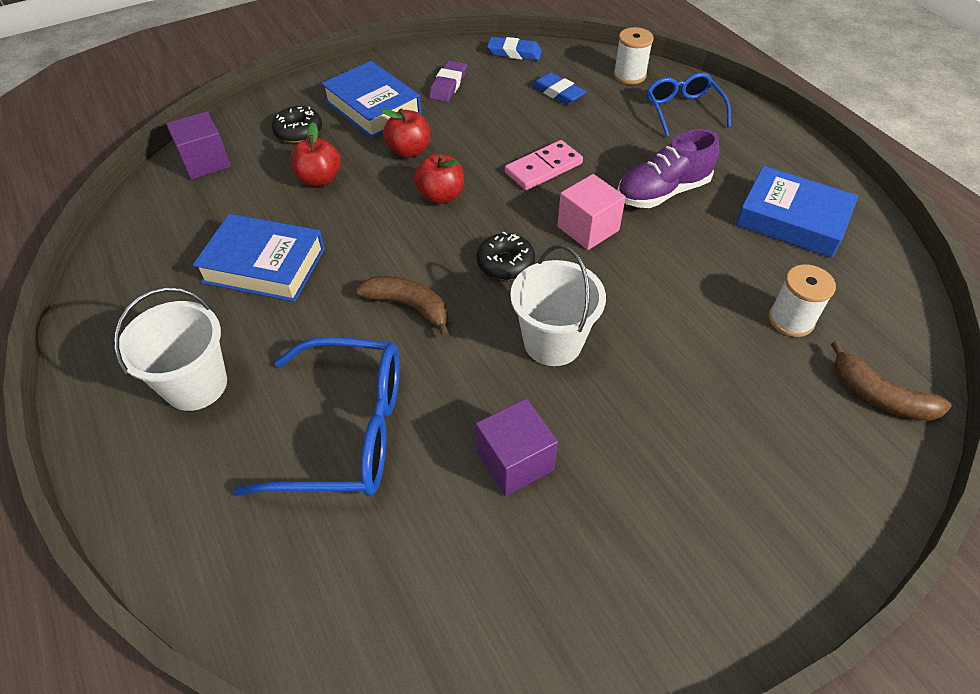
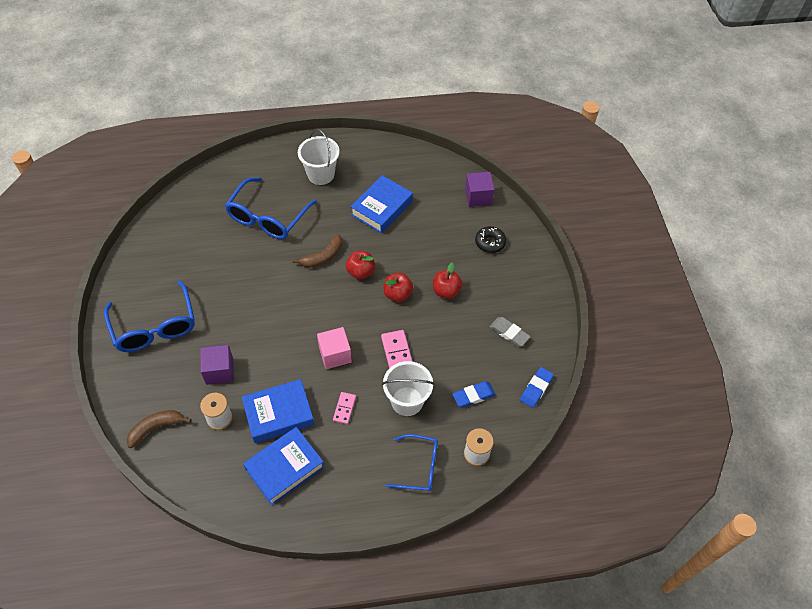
camera: 110 degrees right, 5 degrees up
red apple [291,122,341,186] -> red apple moved to [346,251,375,279]
blue book [321,61,422,138] -> blue book moved to [242,379,314,443]
purple eraser [429,61,467,102] -> grey eraser [490,317,531,346]
purple cube [476,398,558,496] -> purple cube moved to [200,345,234,385]
black donut [477,232,535,280] -> none
white bucket [510,245,606,366] -> white bucket moved to [382,361,434,416]
purple shoe [617,129,719,208] -> pink domino [333,392,356,424]
none -> blue glasses [104,281,195,352]

